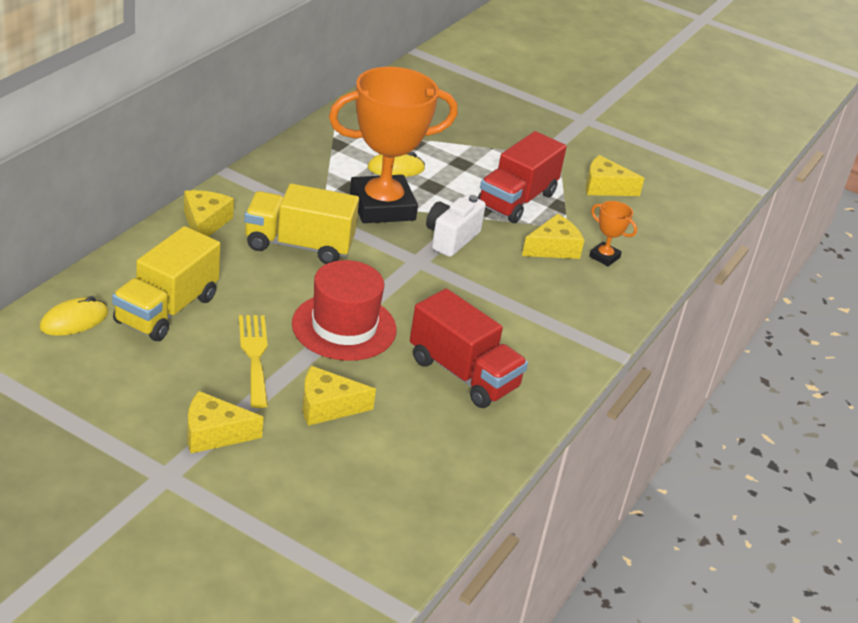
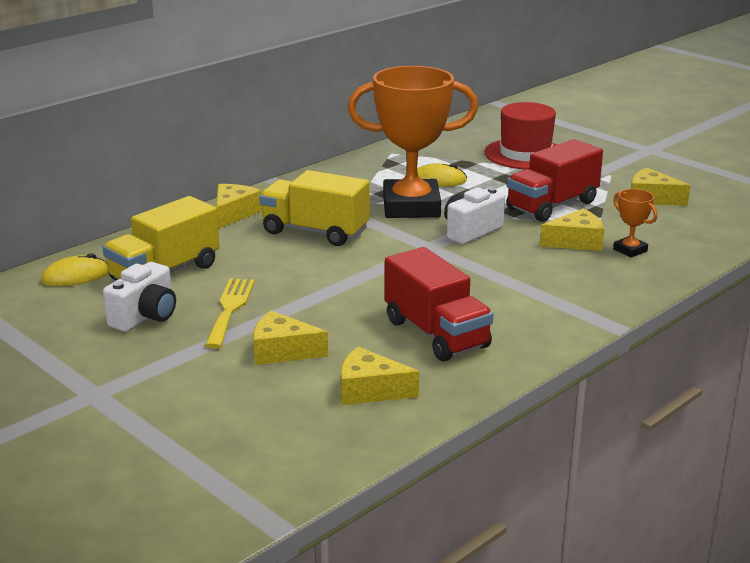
camera: 20 degrees right, 10 degrees down
yellow cheese [187,391,264,453] -> yellow cheese moved to [341,347,419,405]
red hat [292,260,397,361] -> red hat moved to [485,102,557,169]
none -> white camera [103,262,176,332]

